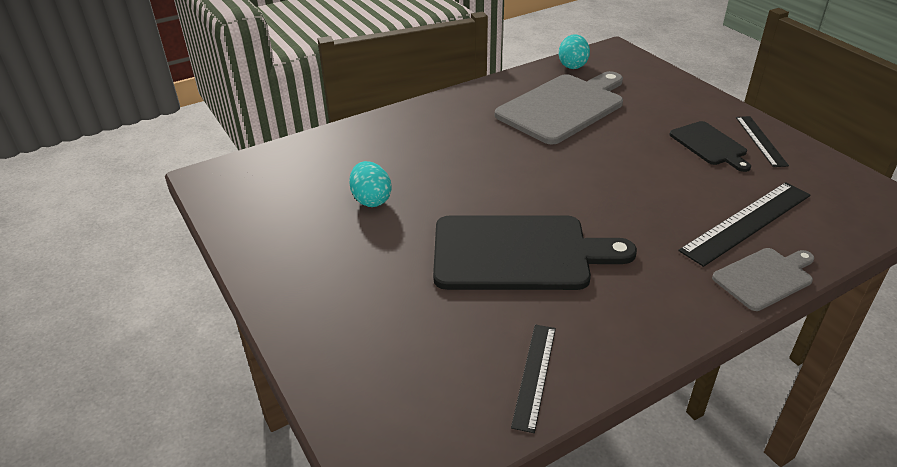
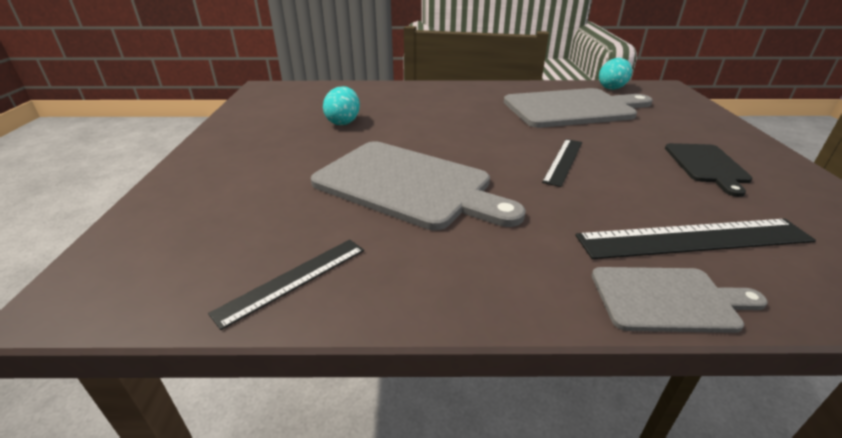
camera: 30 degrees right, 5 degrees down
black cutting board [433,215,637,290] -> grey cutting board [311,141,526,230]
black ruler [736,116,789,167] -> black ruler moved to [542,139,582,187]

